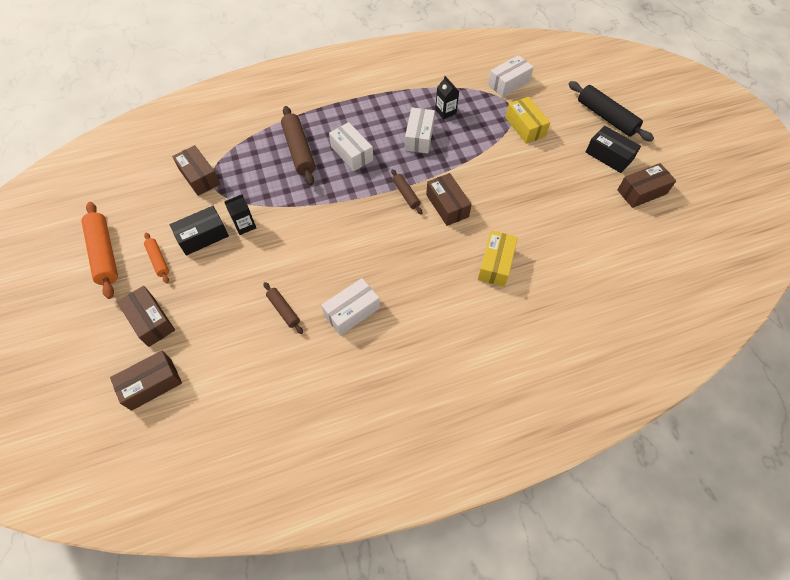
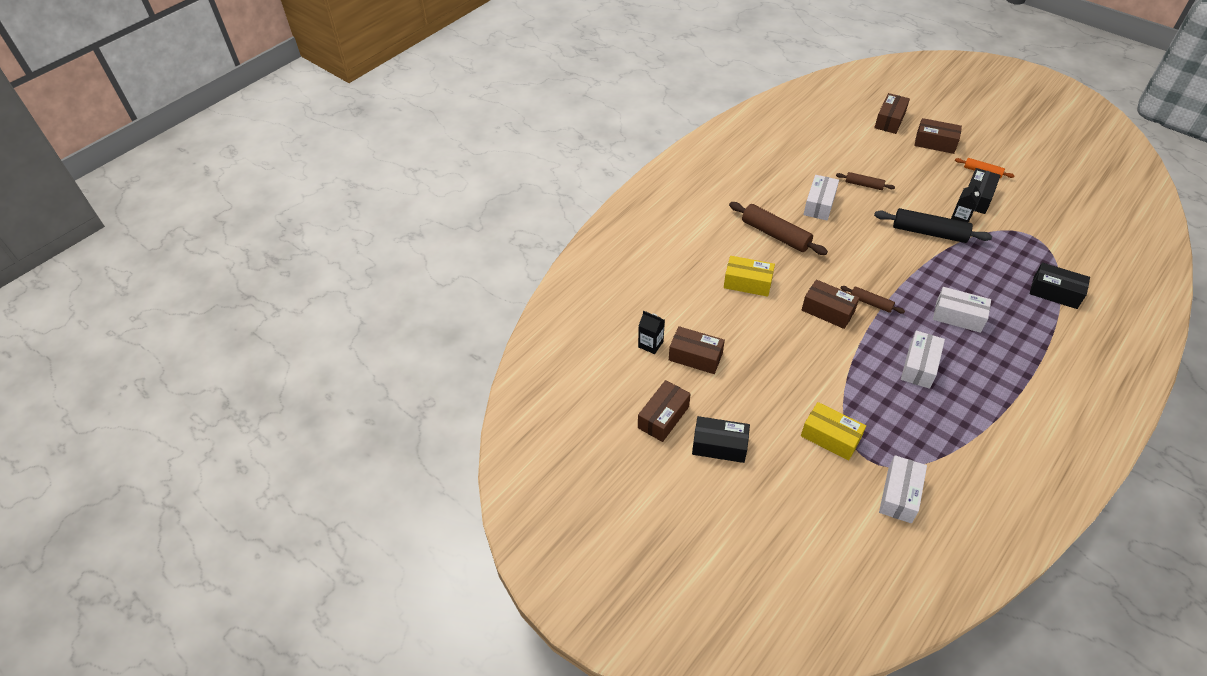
camera: 150 degrees right, 10 degrees down
orange rolling pin [81,202,118,299] -> none
brown box [172,145,220,196] -> brown box moved to [669,326,725,374]
brown rolling pin [281,106,316,186] -> brown rolling pin moved to [729,202,828,255]
white box [405,108,435,153] -> white box turned 45 degrees clockwise [901,331,945,389]
black carton [435,76,459,119] -> black carton moved to [638,311,665,354]
yellow box [478,231,518,287] -> yellow box turned 60 degrees counterclockwise [724,256,775,297]
black rolling pin [569,81,654,142] -> black rolling pin moved to [874,208,992,243]
none -> black box [1030,263,1090,309]

